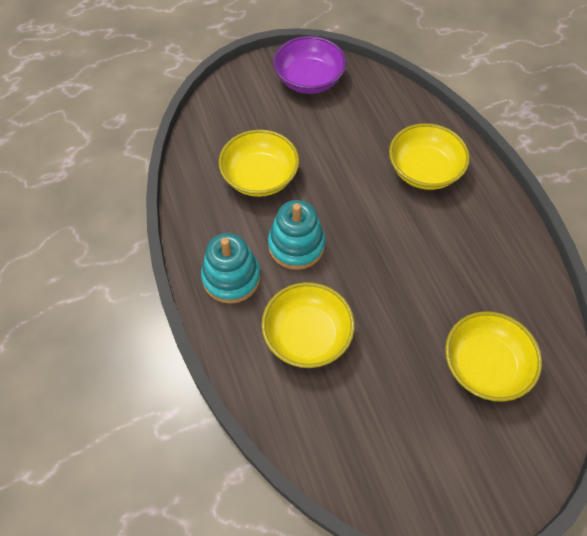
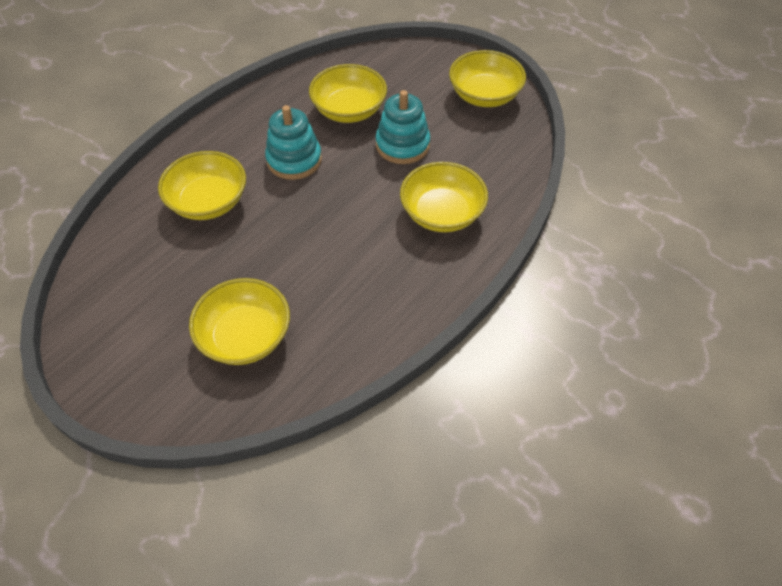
camera: 60 degrees right, 5 degrees down
turquoise stacking toy [201,233,261,304] -> turquoise stacking toy moved to [376,90,430,164]
purple bowl [273,36,346,94] -> yellow bowl [449,50,526,107]

